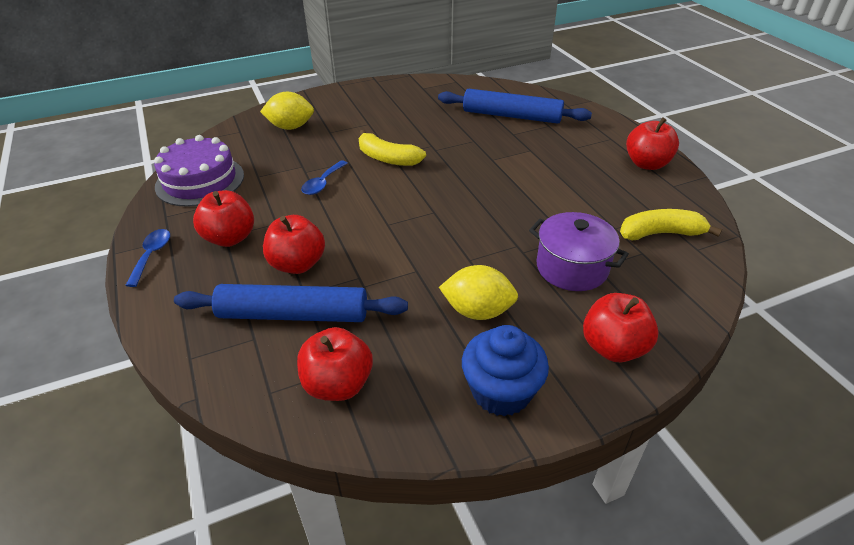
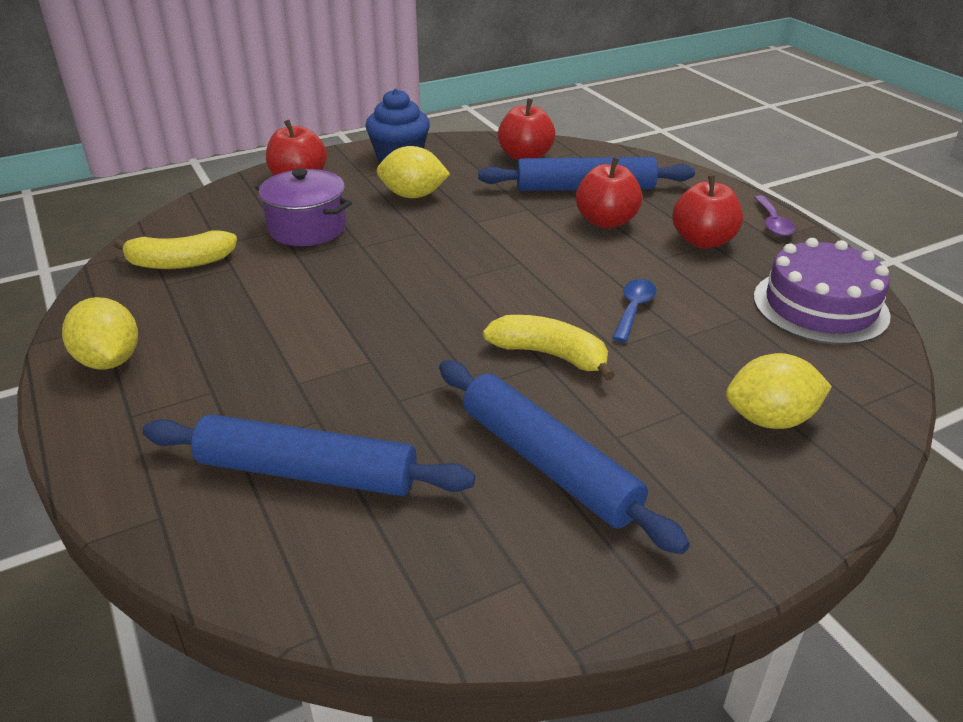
camera: 175 degrees right, 5 degrees down
blue spoon [125,229,170,287] -> purple spoon [754,196,796,236]
red apple [626,117,679,170] -> yellow lemon [62,297,138,370]
none -> blue rolling pin [439,360,690,554]

